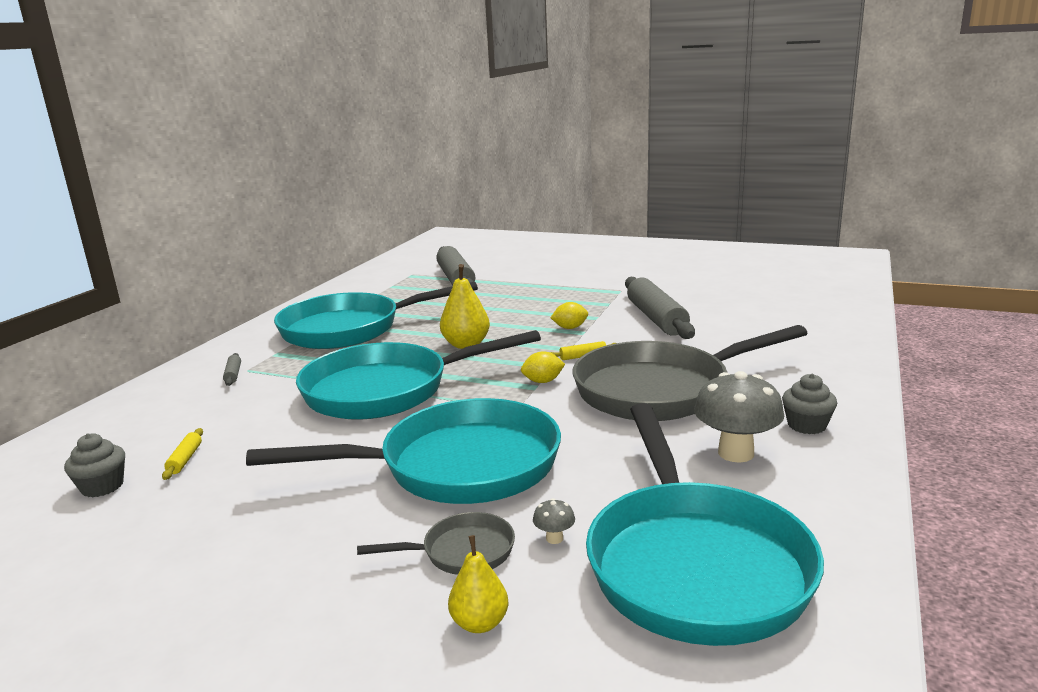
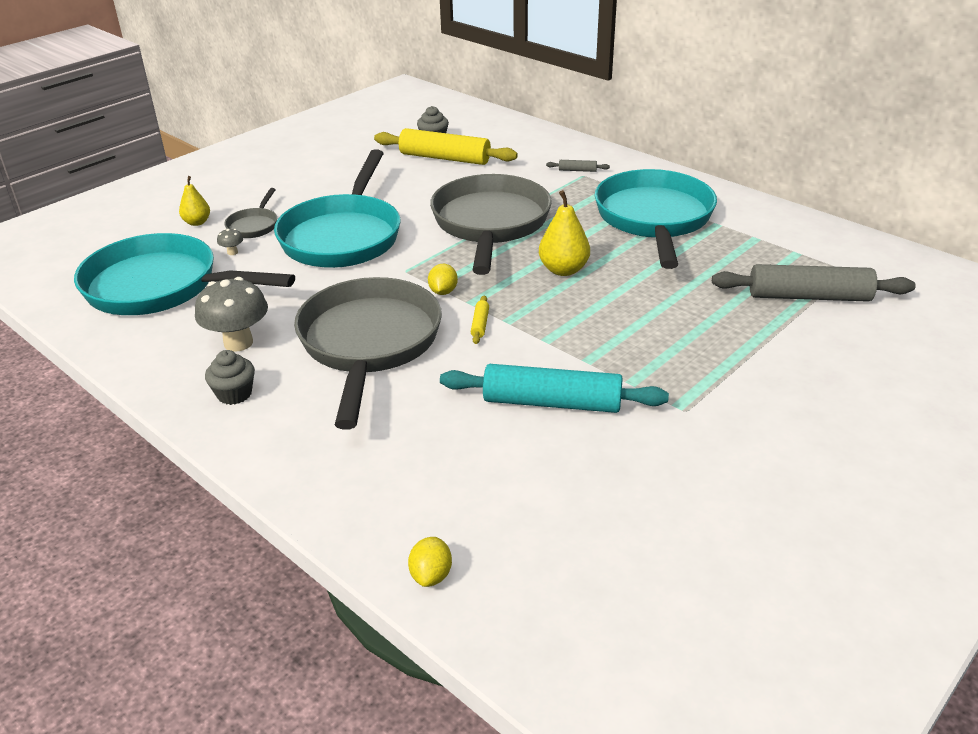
camera: 110 degrees right, 15 degrees up
yellow rolling pin [162,428,203,480] -> yellow rolling pin [374,128,518,165], size x2.46
turquoise pan [296,330,541,420] -> grey pan [430,174,552,275]
yellow lemon [551,302,588,329] -> yellow lemon moved to [408,537,452,587]
grey rolling pin [625,277,695,339] -> turquoise rolling pin [440,364,669,413]

